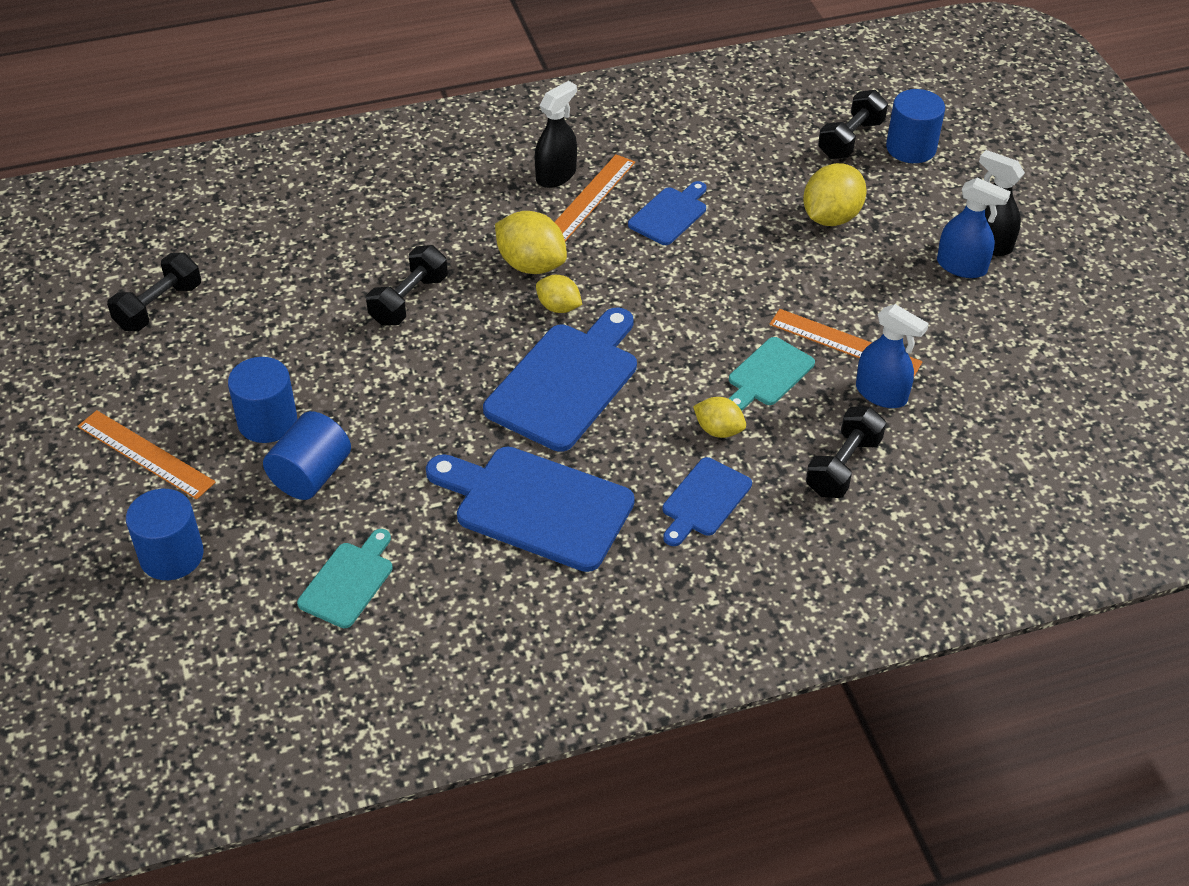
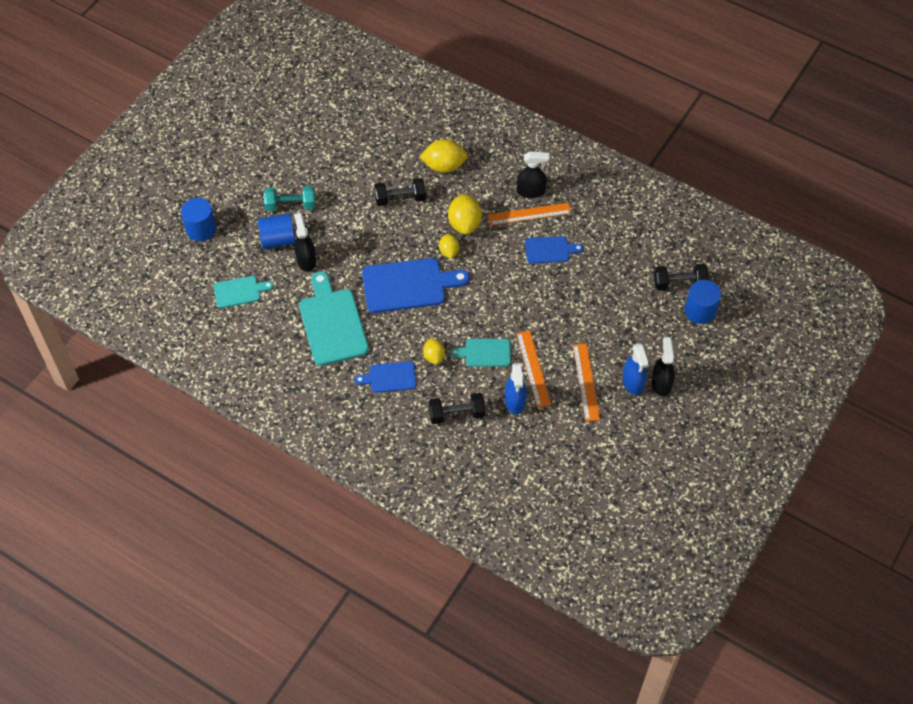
camera: 50 degrees right, 10 degrees up
orange ruler [77,410,216,499] -> orange ruler moved to [573,344,600,421]
black dumbbell [107,252,201,331] -> none
blue cylinder [228,357,297,443] -> turquoise dumbbell [264,186,315,211]
blue cutting board [426,447,635,572] -> turquoise cutting board [299,271,369,366]
yellow lemon [803,163,867,226] -> yellow lemon moved to [420,139,468,173]
none -> black spray bottle [294,213,316,272]

